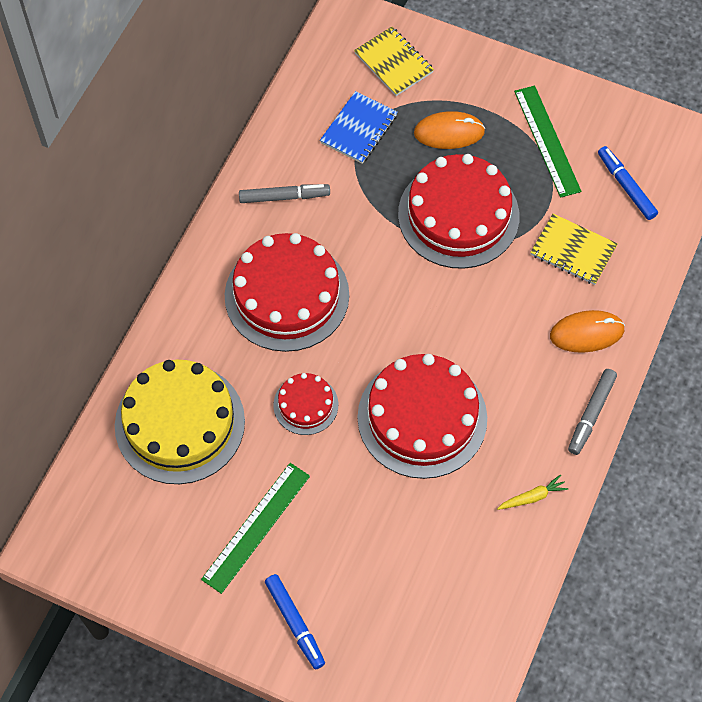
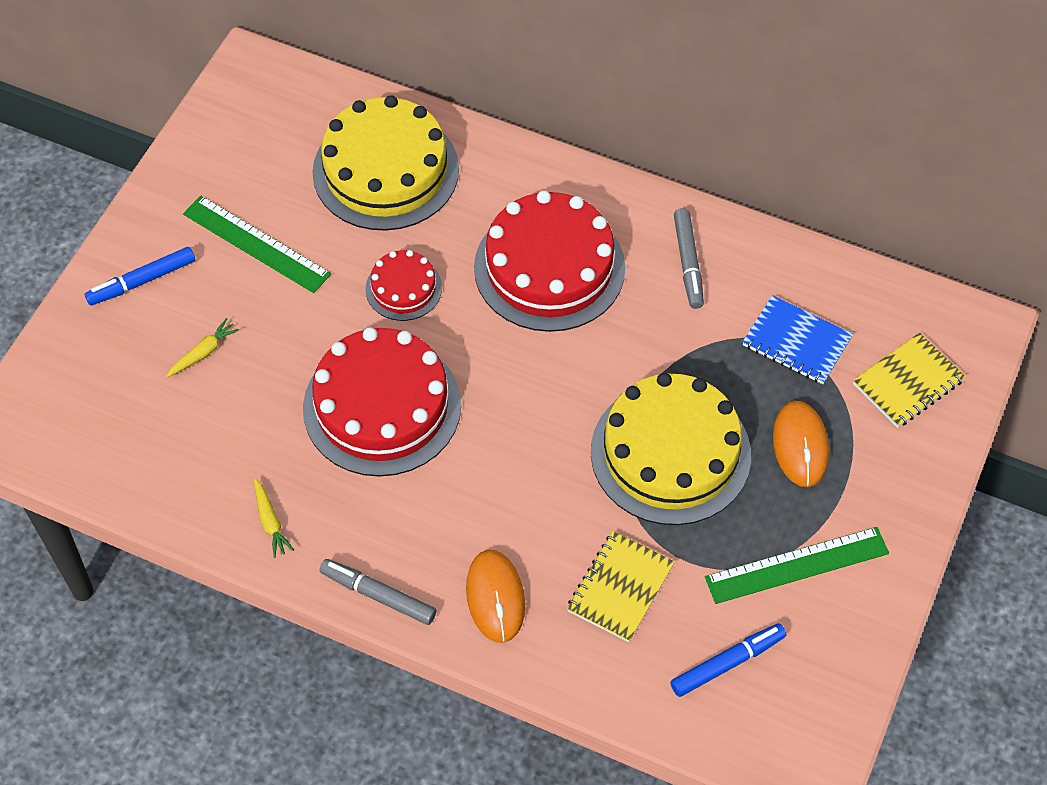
camera: 90 degrees right, 5 degrees down
red cake [398,154,519,269] -> yellow cake [591,373,751,525]
none -> yellow carrot [166,318,239,378]

